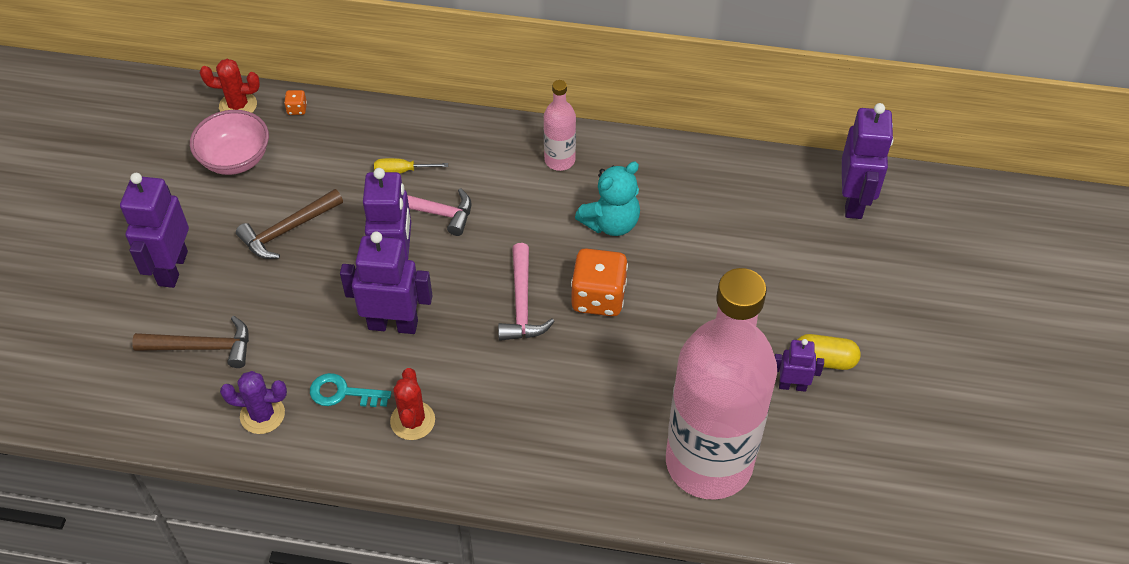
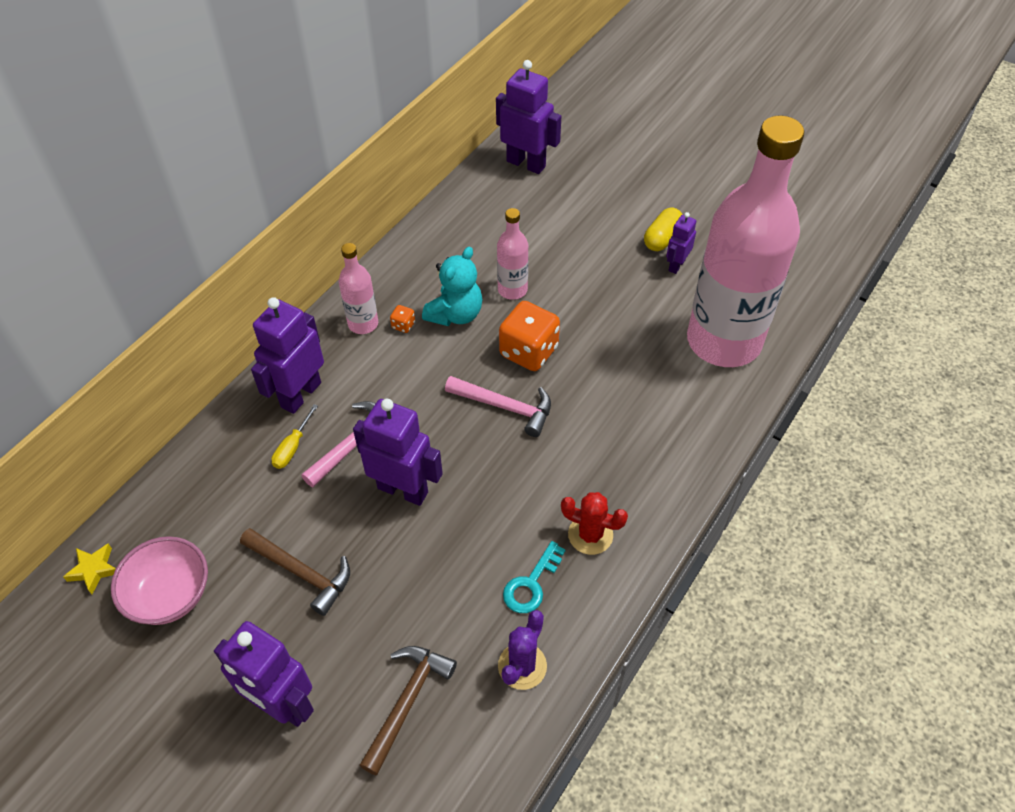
camera: 65 degrees left, 0 degrees up
red cactus [200,59,260,113] -> yellow star [63,544,116,594]
brown hammer [236,189,343,259] -> brown hammer turned 45 degrees counterclockwise [240,528,350,616]
orange dice [284,90,307,115] -> orange dice moved to [390,305,415,333]
purple robot [340,231,433,334] -> purple robot moved to [251,297,324,414]
turquoise teddy bear [575,162,640,236] -> turquoise teddy bear turned 45 degrees clockwise [422,247,482,326]
none -> pink bottle [497,208,528,300]

